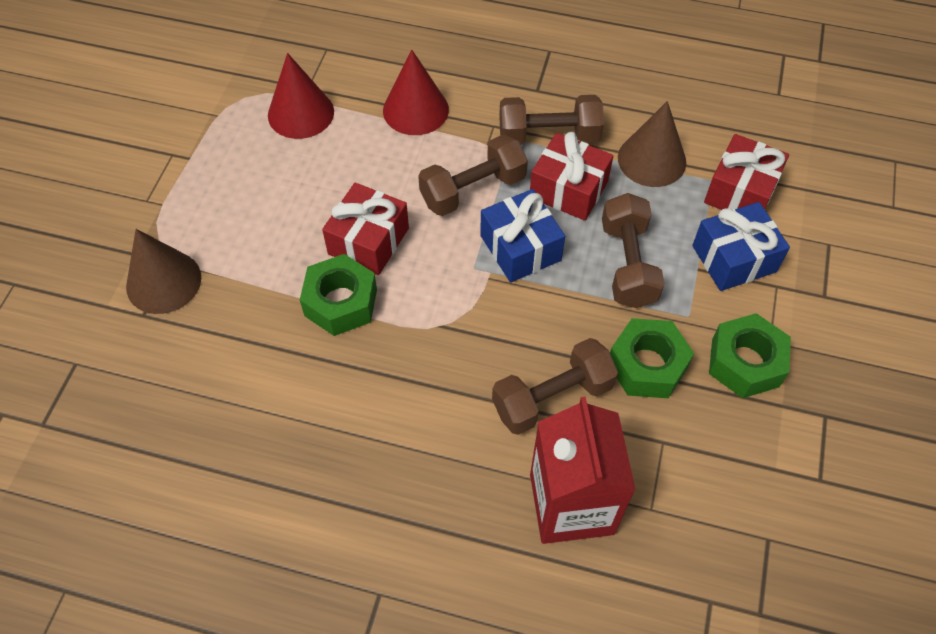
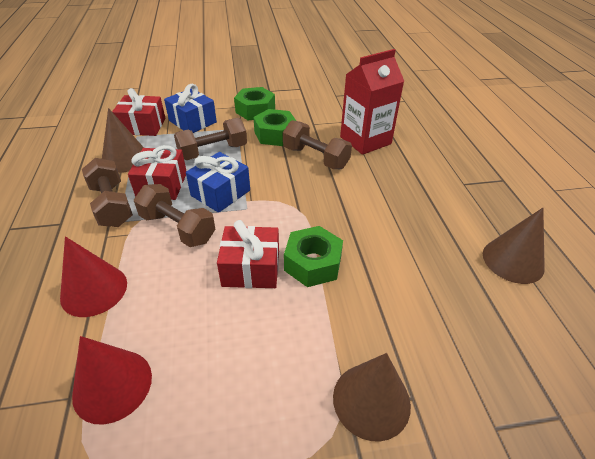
camera: 115 degrees left, 15 degrees down
none -> brown cone [483,208,545,284]

